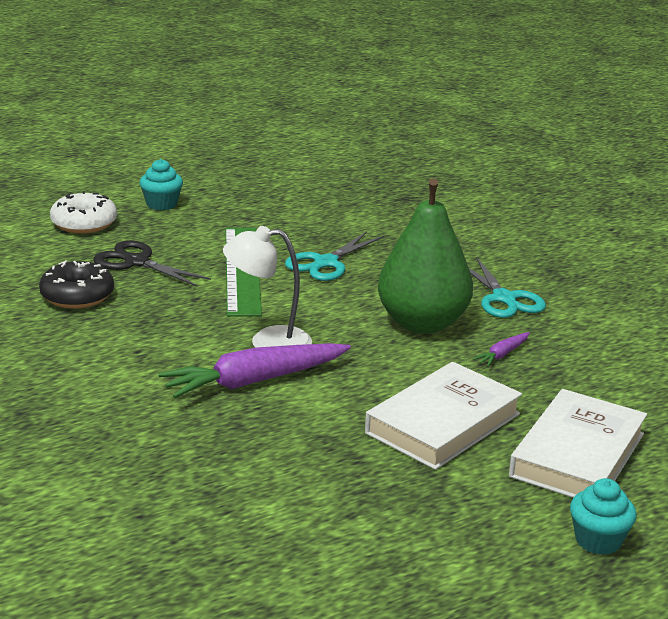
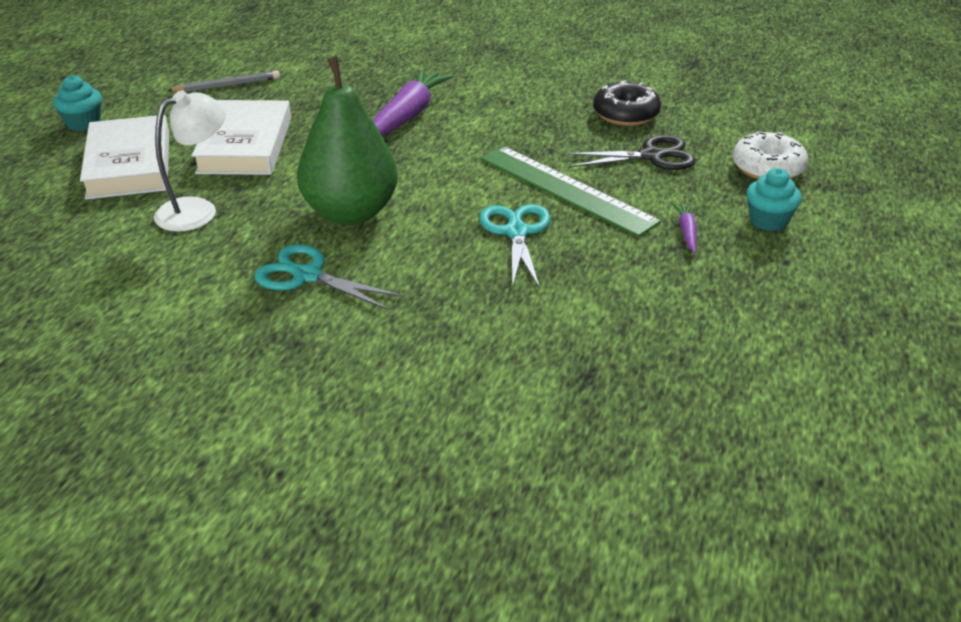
camera: 140 degrees right, 10 degrees up
white lamp [223,226,312,348] -> white lamp moved to [154,91,226,232]
purple carrot [473,332,530,367] -> purple carrot moved to [672,203,697,253]
none -> grey pencil [167,70,280,92]

